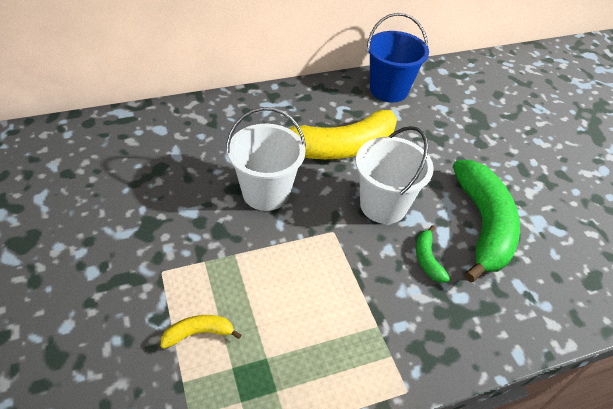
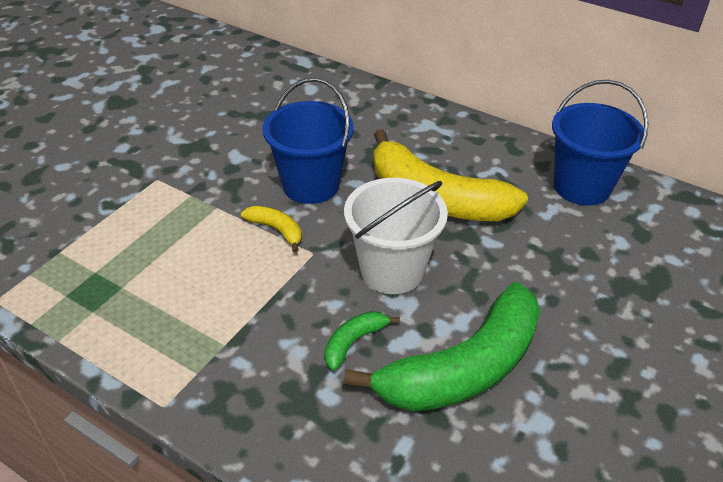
camera: 55 degrees right, 5 degrees down
yellow banana [161,315,241,349] -> yellow banana moved to [241,206,302,253]
white bucket [226,107,306,211] -> blue bucket [262,78,354,204]

